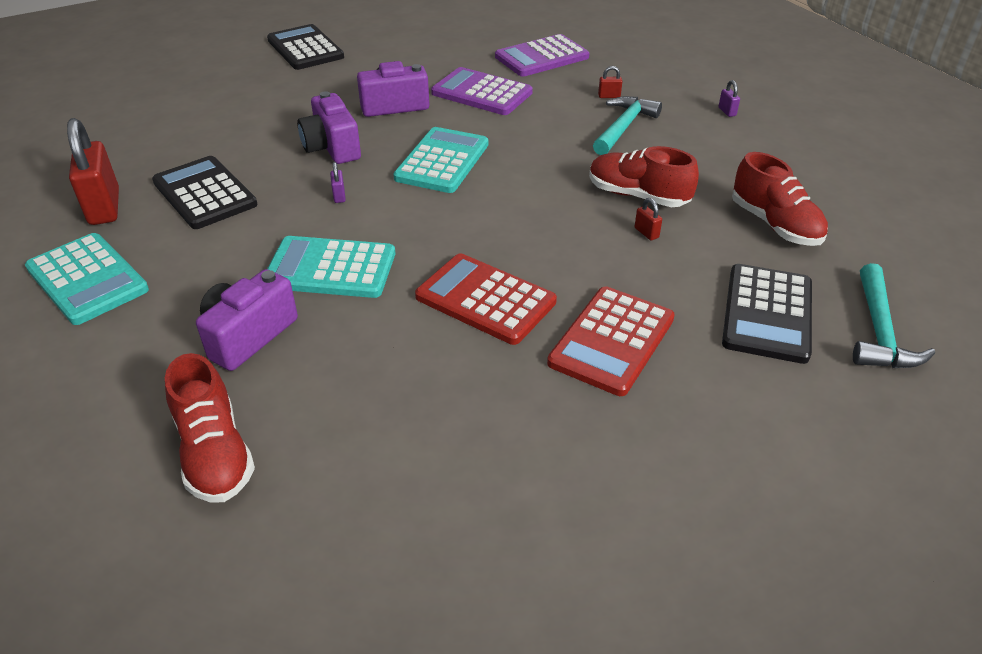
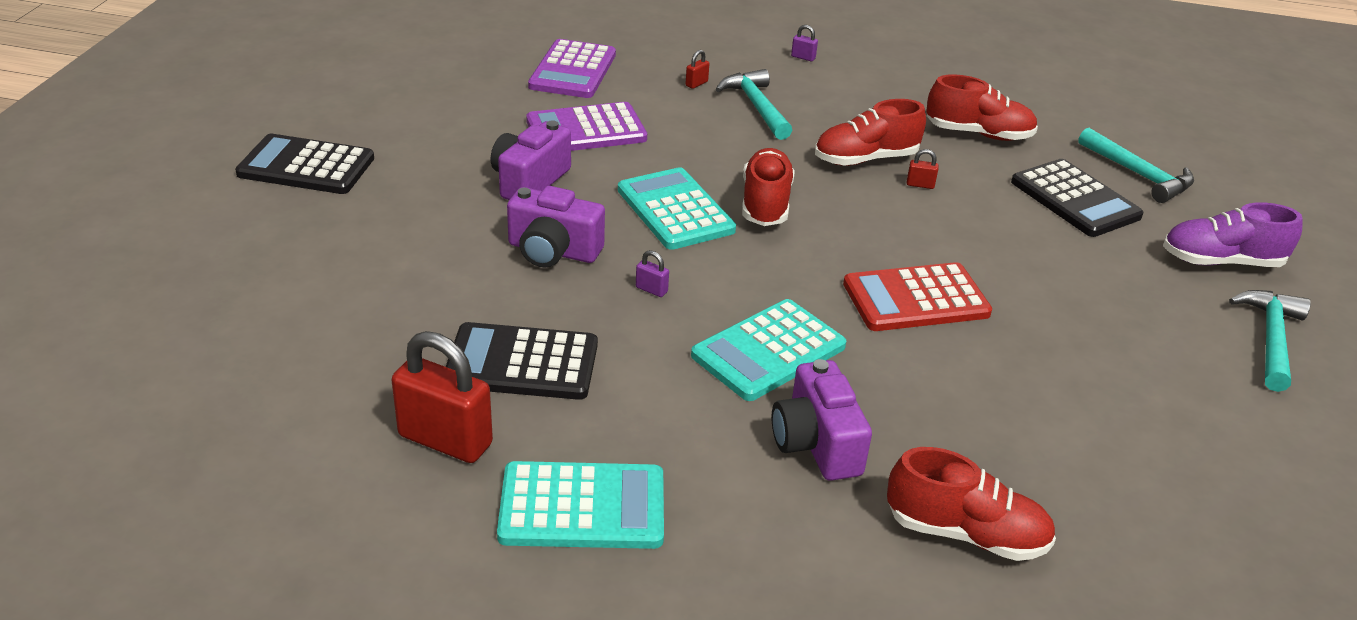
camera: 50 degrees left, 5 degrees down
red calculator [547,286,675,396] -> none
none -> red shoe [742,148,795,226]
none -> purple shoe [1163,202,1303,267]
none -> turquoise hammer [1229,290,1311,392]

